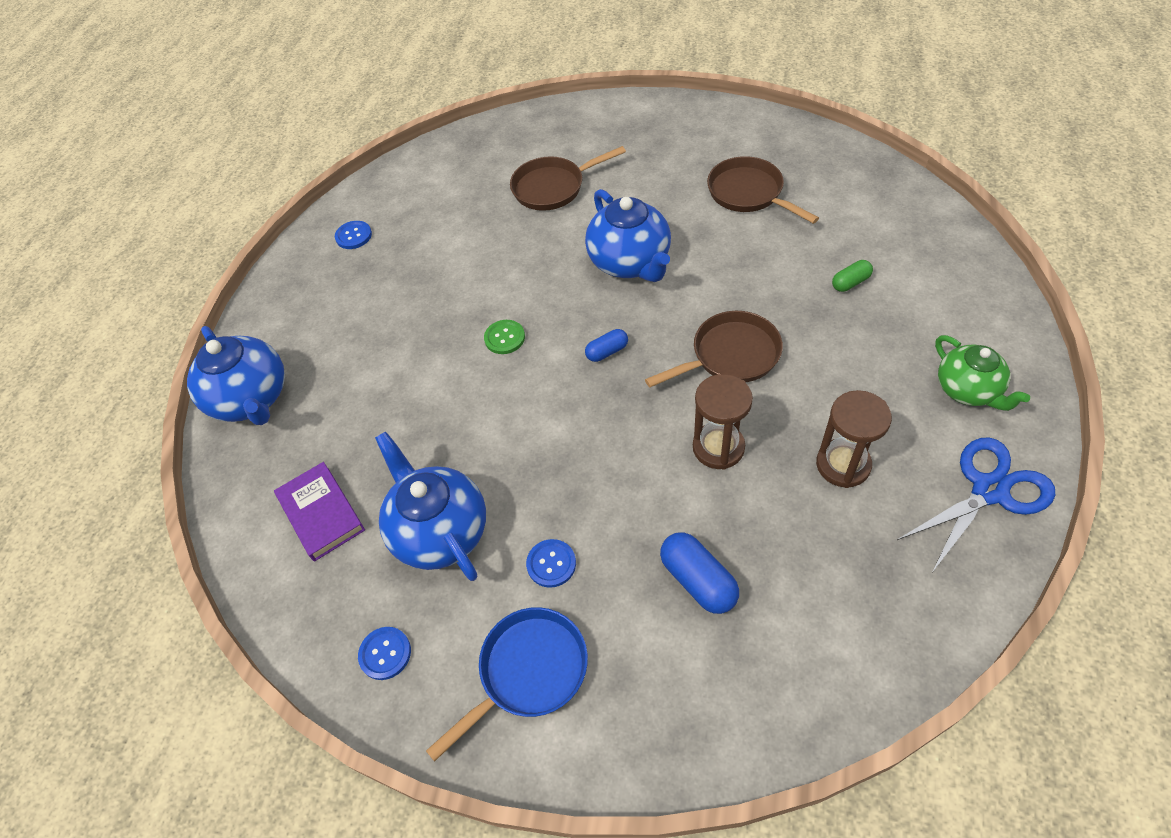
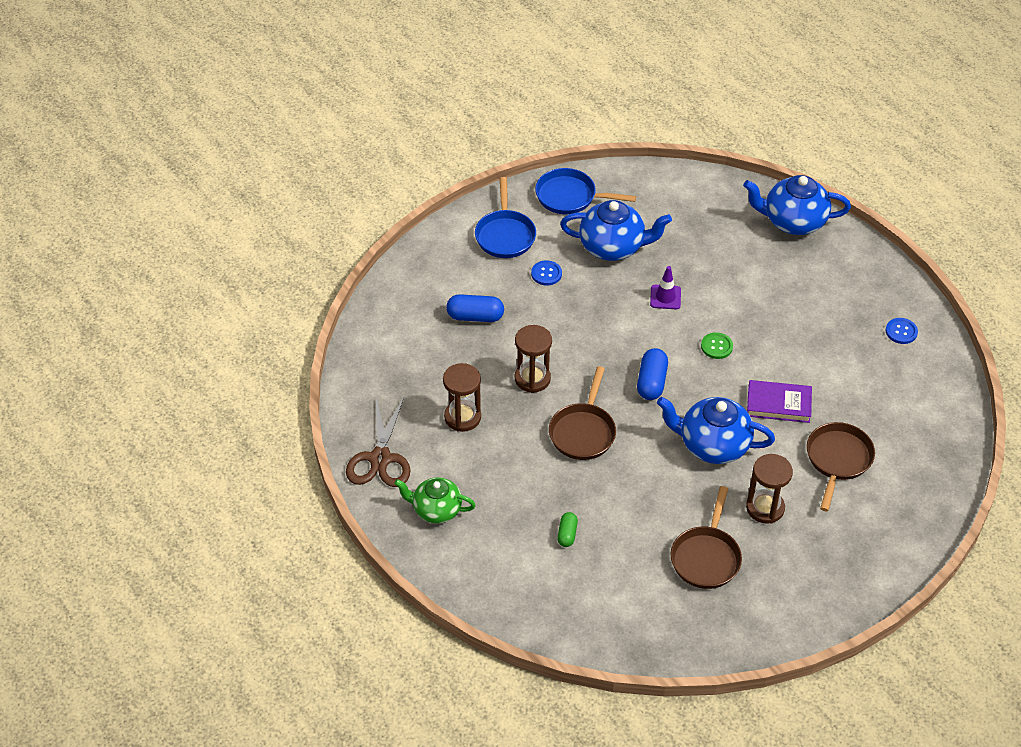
camera: 125 degrees right, 5 degrees down
purple book [274,462,365,561] -> purple book moved to [747,380,812,423]
blue button [358,627,411,680] -> blue pan [535,168,636,214]
blue capsule [585,329,628,362] -> blue capsule [637,348,668,400], size x1.65
brown pan [707,156,819,224] -> brown pan turned 105 degrees clockwise [671,486,742,589]
blue scissors [897,437,1055,571] -> brown scissors [346,398,411,487]
none -> purple traffic cone [650,266,681,309]
none -> brown hourglass [746,454,793,524]

